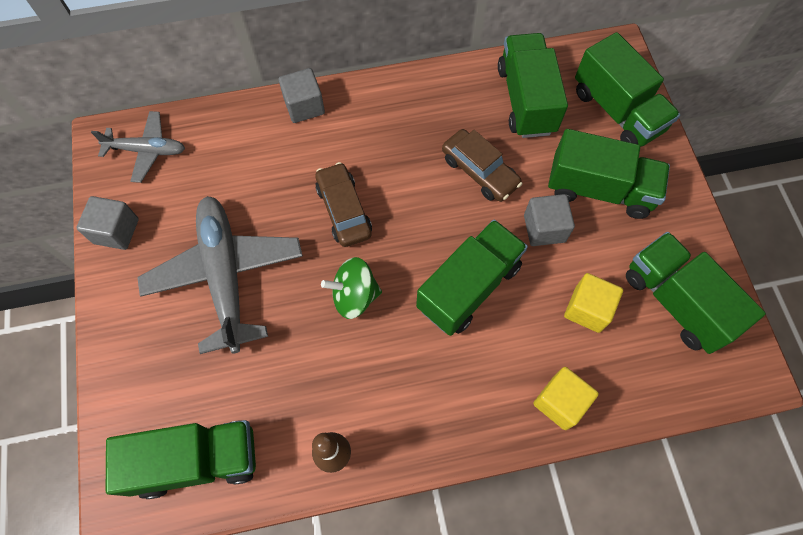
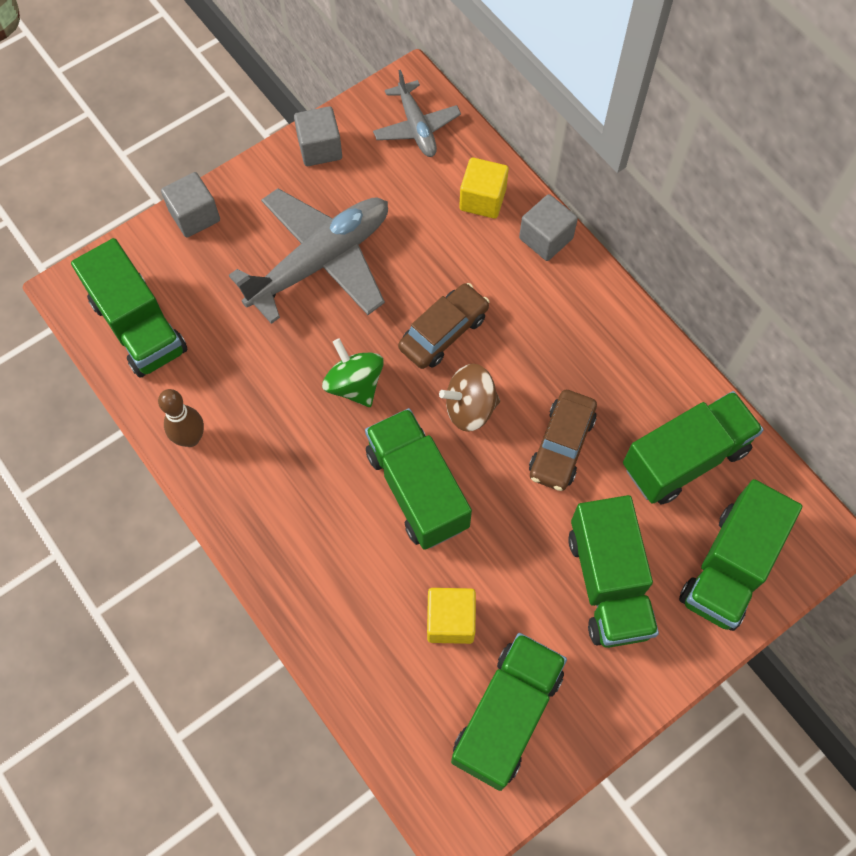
camera: 65 degrees right, 0 degrees up
green truck [416,219,528,336] -> green truck turned 135 degrees counterclockwise [365,408,472,550]
grey cube [524,194,575,246] -> grey cube moved to [161,172,220,238]
yellow cube [533,367,599,430] -> yellow cube moved to [459,157,509,219]
none -> brown spinning top [439,363,500,432]

